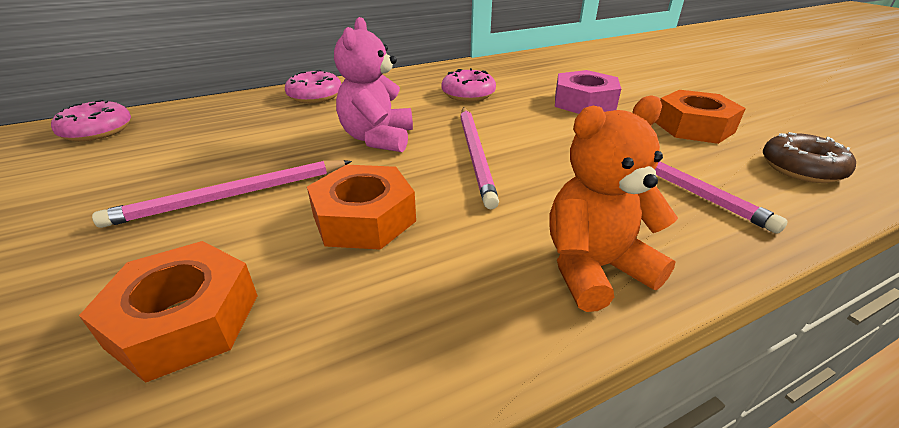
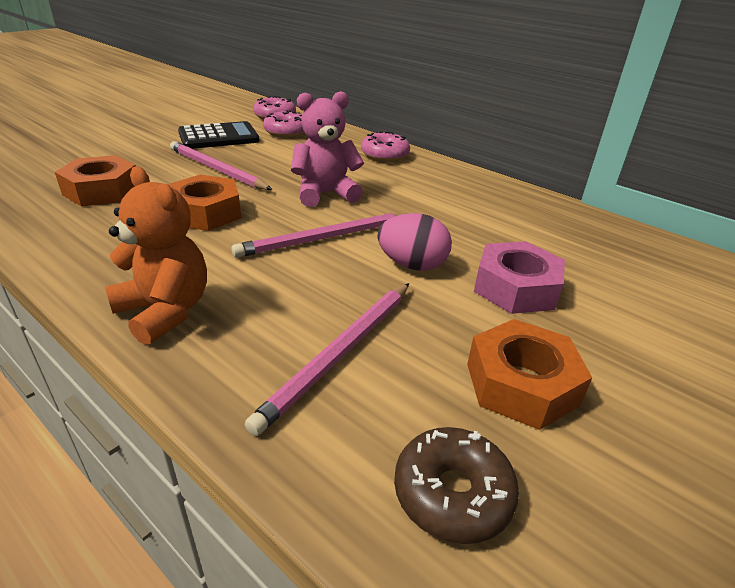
camera: 65 degrees right, 0 degrees up
pink donut [441,68,496,102] -> pink donut moved to [263,110,305,138]
none -> black calculator [178,121,260,149]
none -> pink egg [377,213,452,271]

